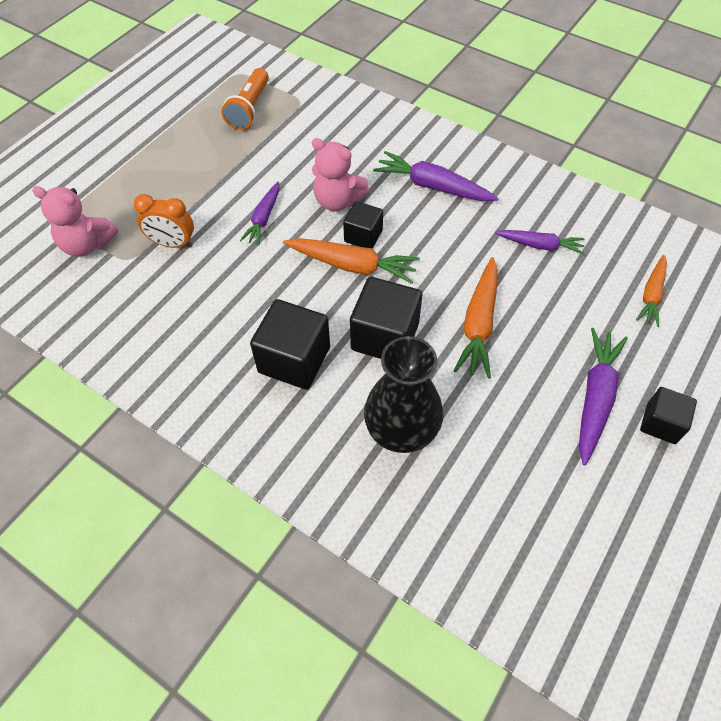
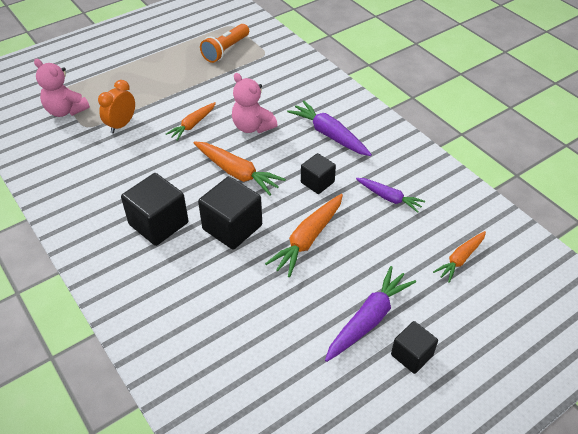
camera: 20 degrees right, 10 degrees down
orange clock [134,194,194,248] -> orange clock turned 90 degrees clockwise [98,80,135,133]
purple carrot [240,182,280,245] -> orange carrot [166,102,216,141]
black cube [343,201,383,249] -> black cube moved to [301,153,336,194]
black vase [364,336,443,453] -> none

